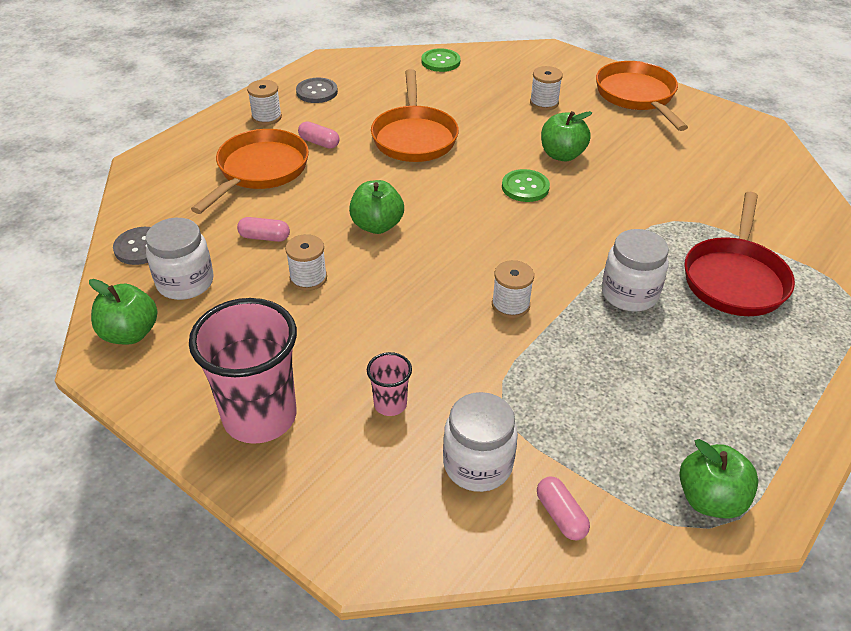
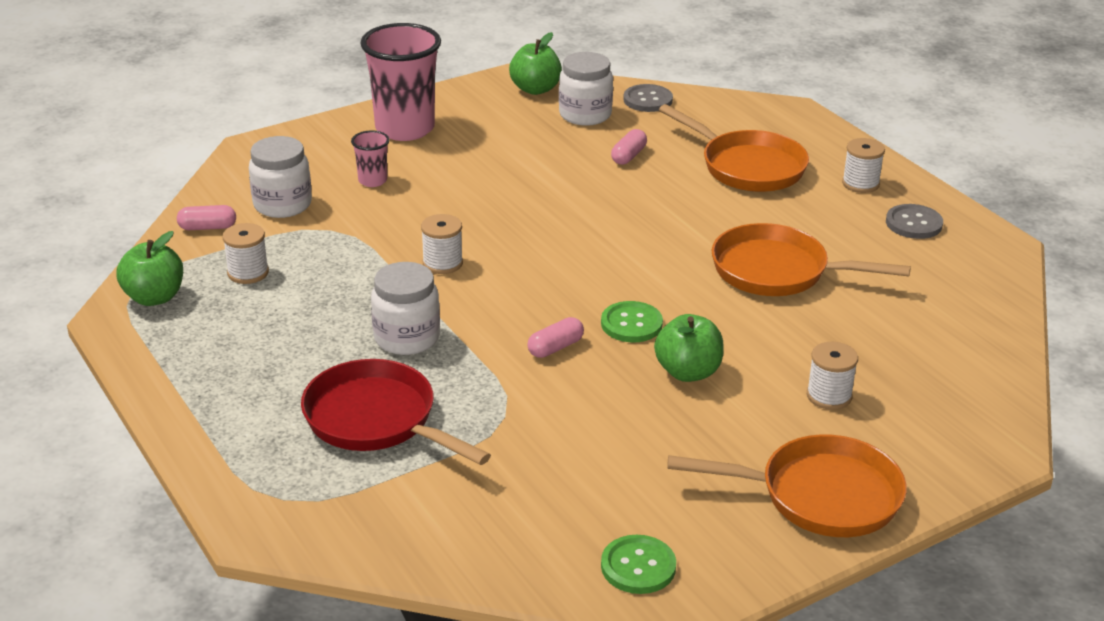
camera: 110 degrees right, 10 degrees down
white spool [285,234,327,291] -> white spool moved to [223,223,269,284]
pink capsule [298,121,340,149] -> pink capsule moved to [527,317,584,358]
green apple [349,180,404,234] -> none
green button [421,48,460,72] -> green button moved to [601,535,676,594]

